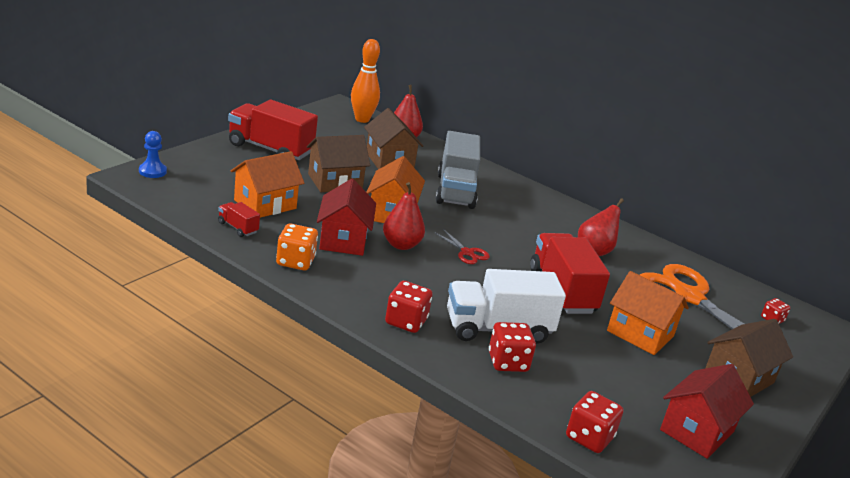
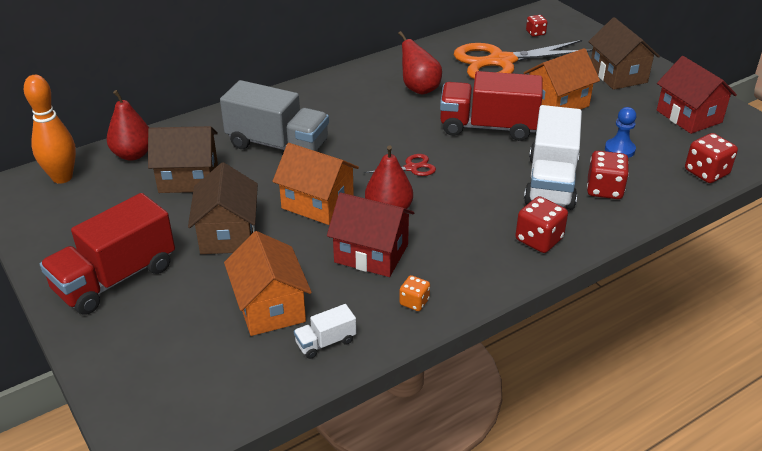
camera: 65 degrees left, 10 degrees up
blue pawn [139,131,167,178] -> blue pawn moved to [605,107,636,158]
red truck [218,202,260,237] -> white truck [294,304,356,359]
orange dice [276,224,318,270] -> orange dice [399,275,430,311], size x0.59

